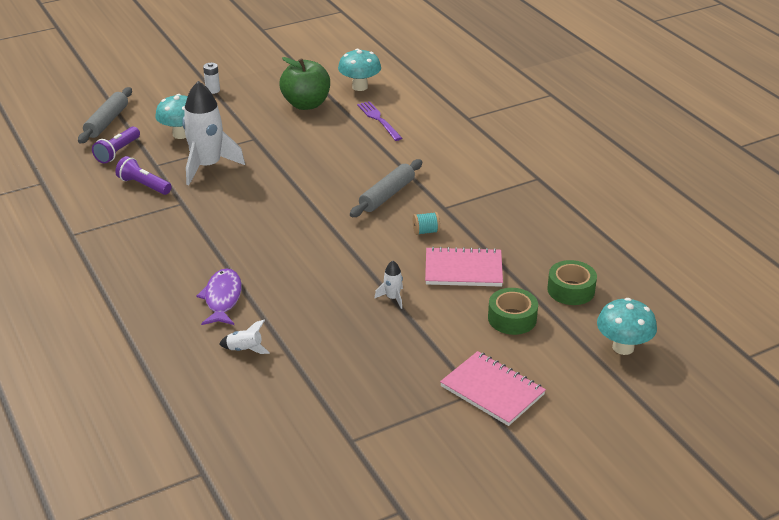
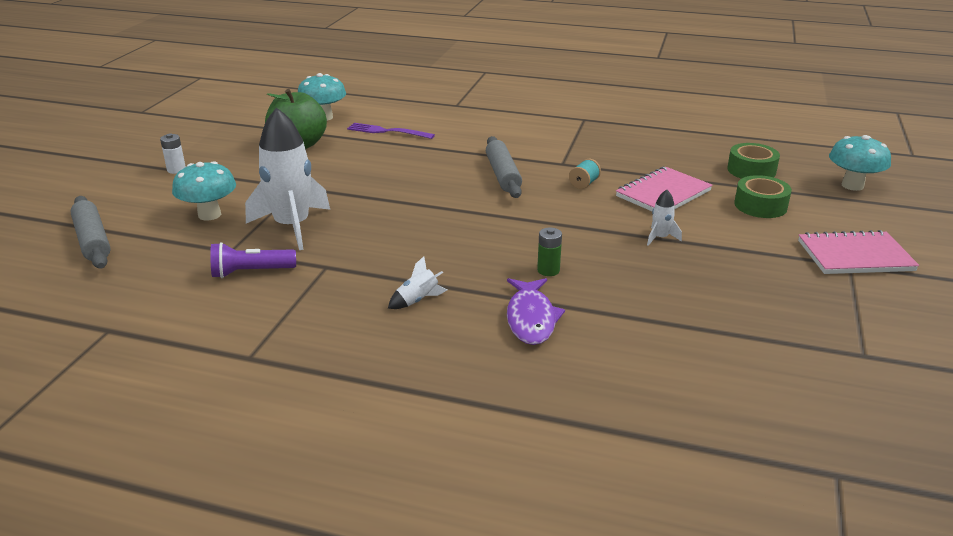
camera: 45 degrees left, 5 degrees down
purple flashlight [92,127,140,163] -> none
purple fish [196,268,242,325] -> purple fish turned 135 degrees counterclockwise [507,278,565,345]
white rocket [219,320,270,354] -> white rocket moved to [388,256,447,309]
none -> green battery [537,228,562,276]

